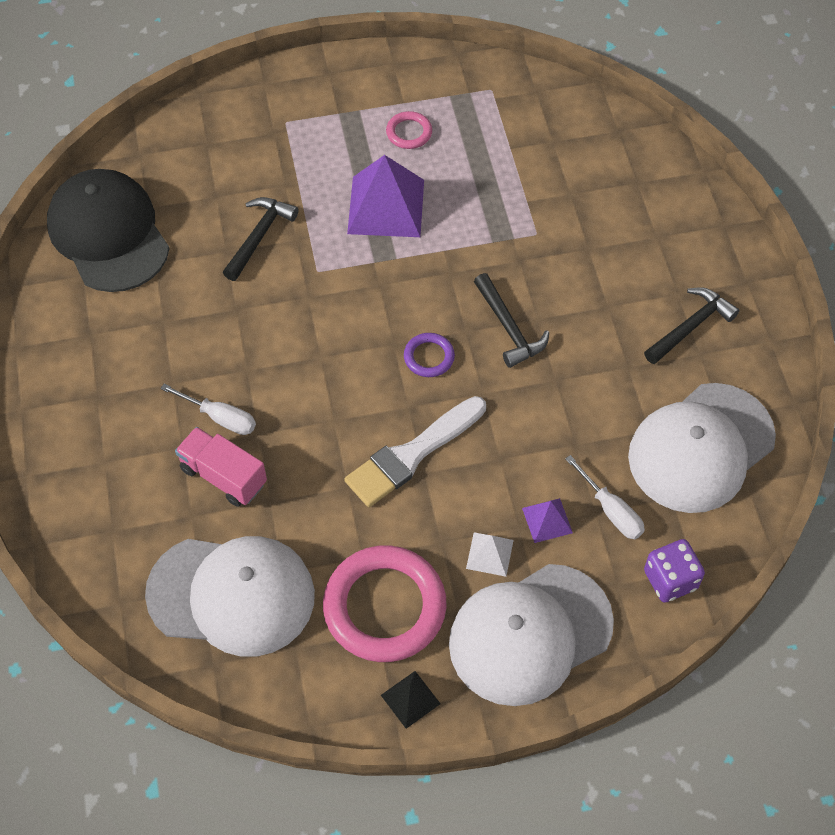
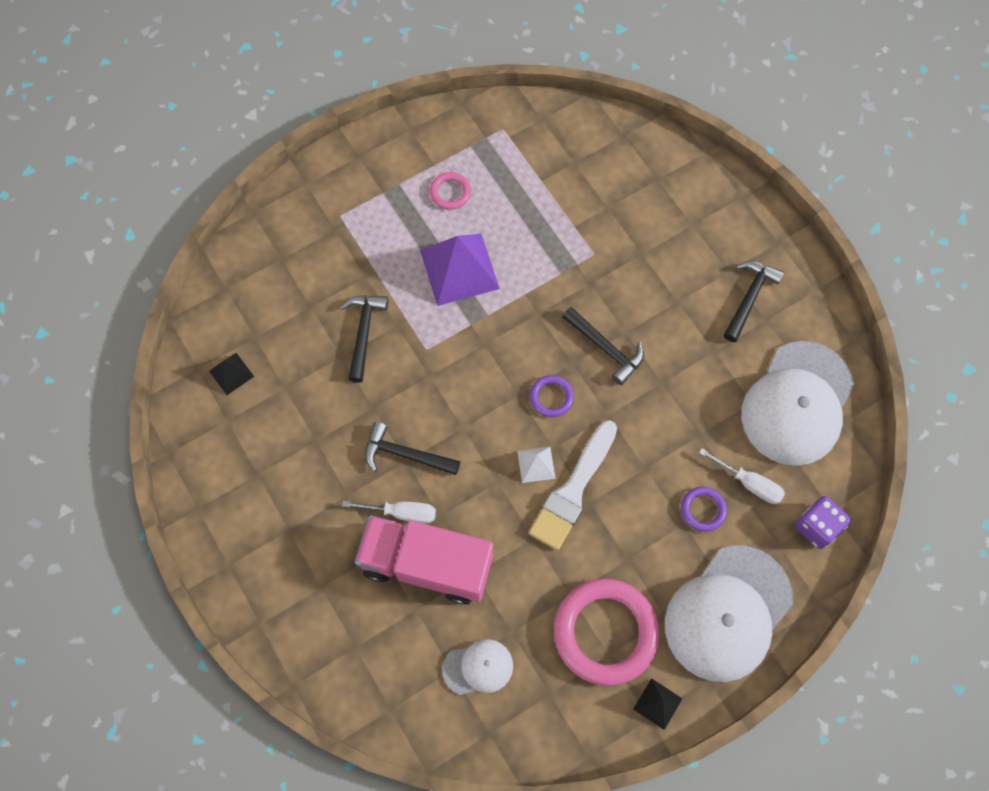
camera: 20 degrees left, 10 degrees up
black cap [47,169,170,292] -> black pyramid [209,353,254,395]
white cap [145,536,315,657] -> white cap [443,639,513,695], size x0.49
pink truck [175,427,267,507] -> pink truck [355,515,493,605], size x1.64
white pyramid [466,533,514,577] -> white pyramid moved to [517,447,556,483]
purple pyramid [522,498,573,543] -> purple ring [681,487,727,532]
none -> black hammer [365,422,460,475]

